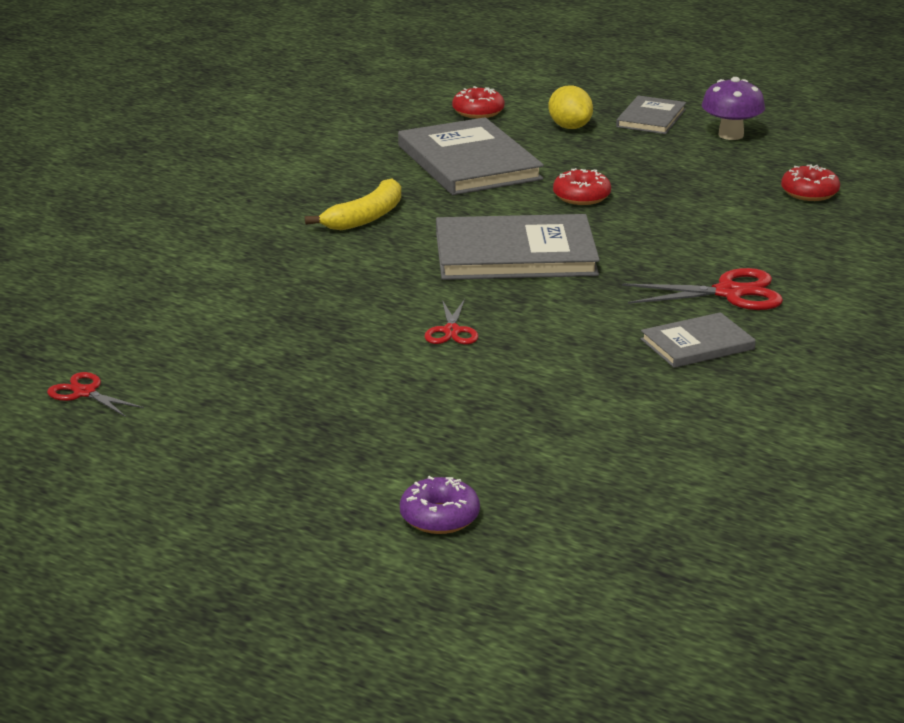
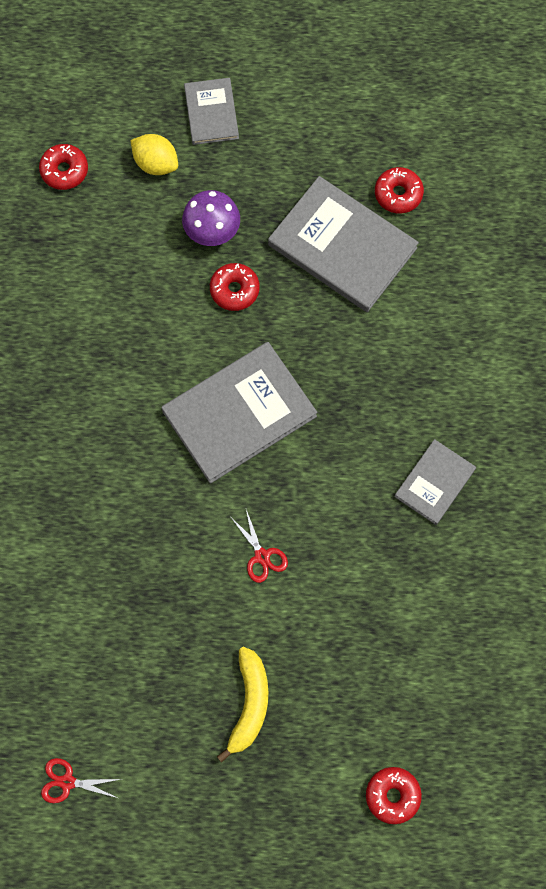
camera: 30 degrees left, 45 degrees up
yellow banana [305,178,401,230] -> yellow banana moved to [217,647,268,763]
grey book [398,117,544,195] -> grey book moved to [268,176,419,312]
purple donut [400,476,480,534] -> red donut [366,767,422,824]
red scissors [622,268,783,310] -> none
purple mushroom [702,77,765,140] -> purple mushroom moved to [182,190,240,246]

